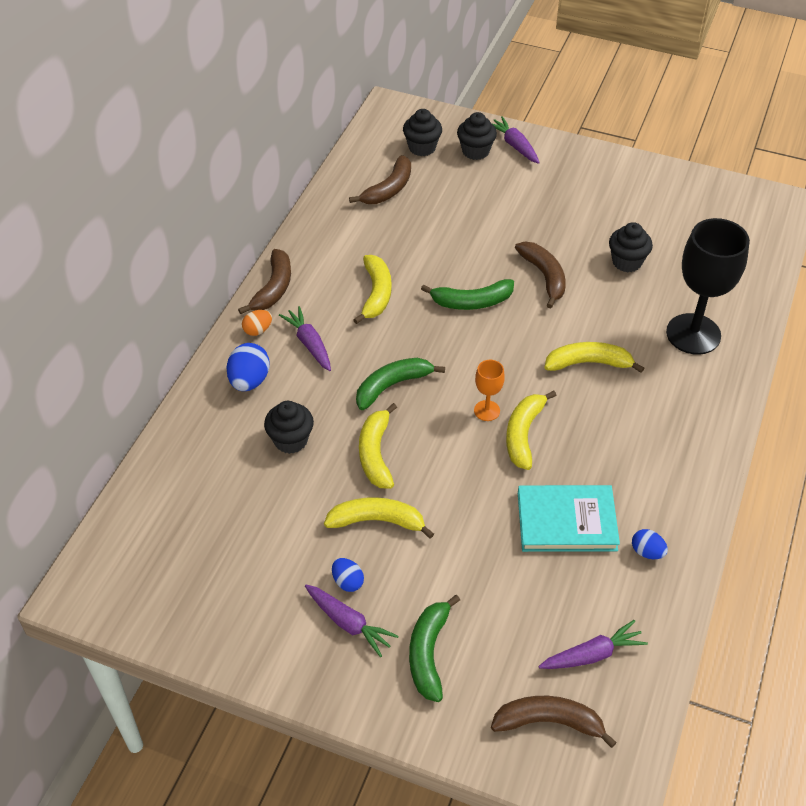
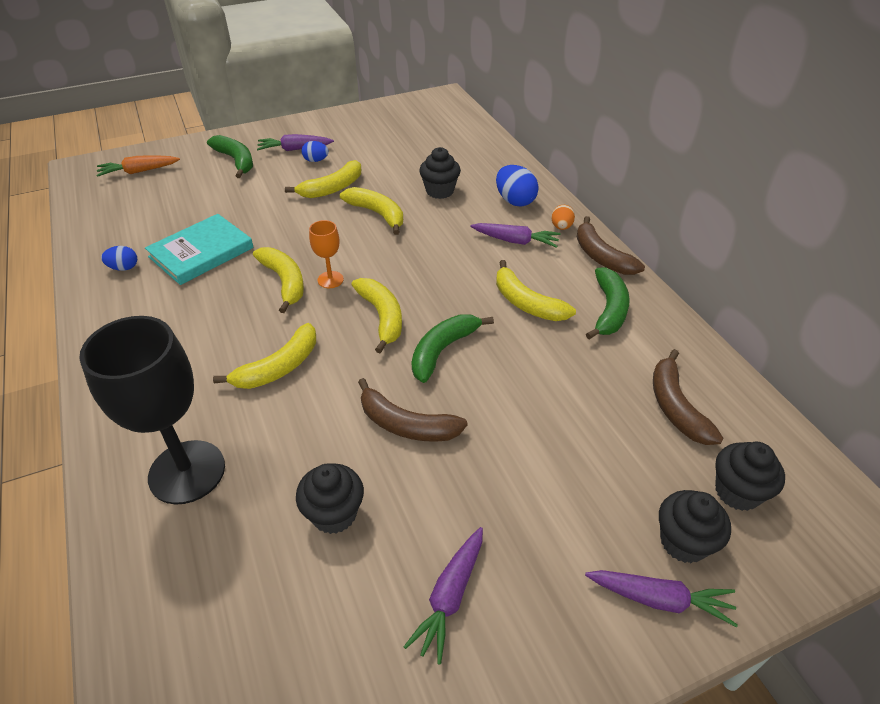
camera: 135 degrees right, 5 degrees down
green banana [356,358,445,410] -> green banana moved to [586,267,630,340]
brown banana [491,696,617,748] -> orange carrot [97,155,180,177]
purple carrot [538,620,648,669] -> purple carrot moved to [404,527,483,664]
none -> yellow banana [351,278,402,353]

